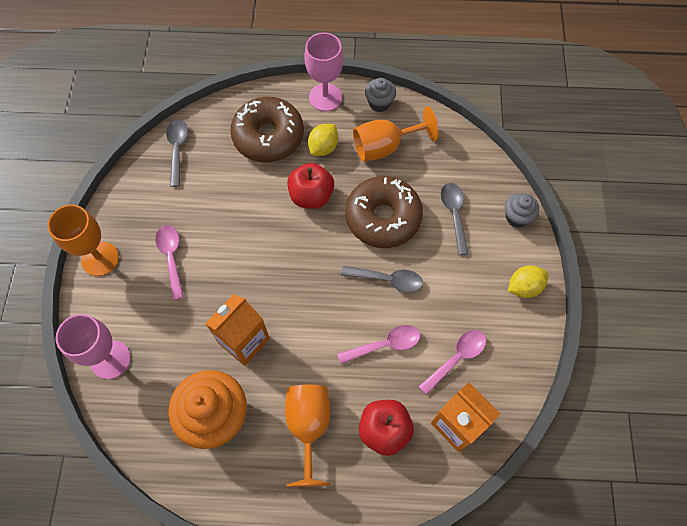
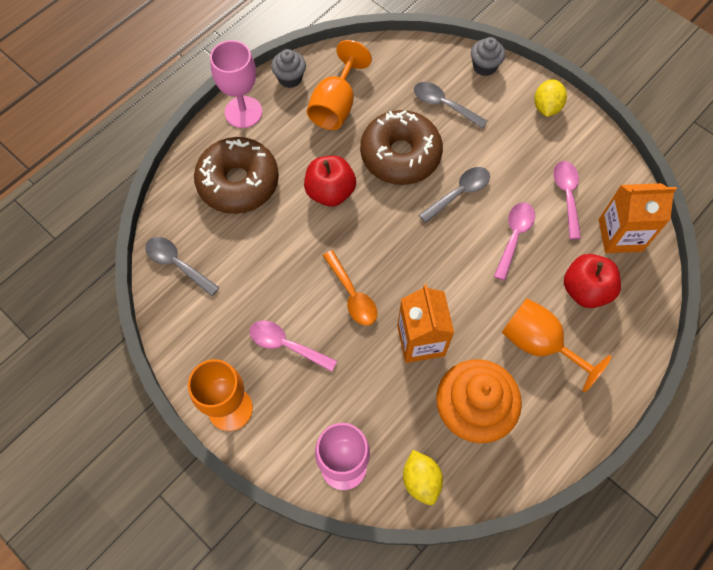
camera: 50 degrees left, 0 degrees up
yellow lemon [308,124,338,156] -> yellow lemon moved to [403,450,443,505]
none -> orange spoon [323,250,377,326]

